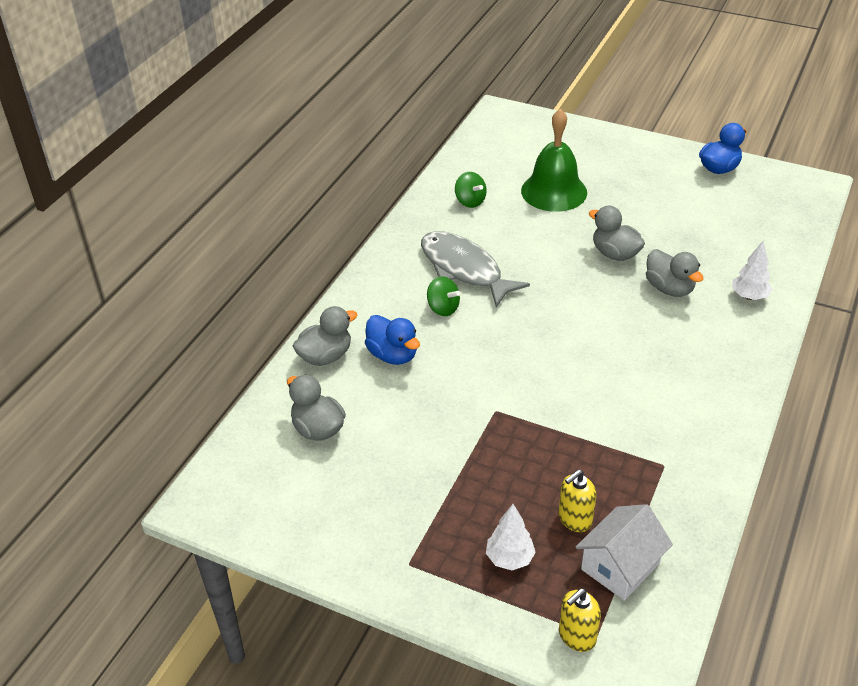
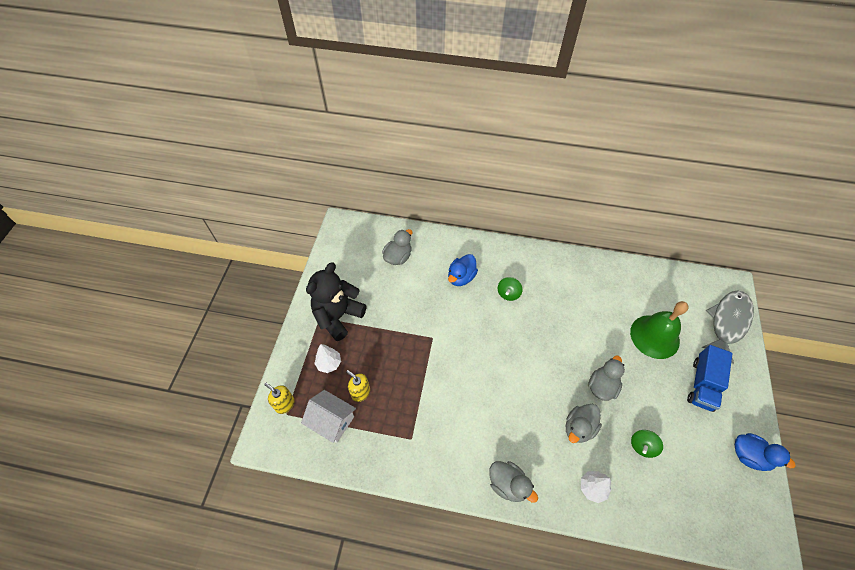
camera: 75 degrees right, 15 degrees up
grey duck [293,306,357,366] -> grey duck moved to [489,461,538,503]
grey fish [421,231,530,307] -> grey fish moved to [701,291,754,364]
green spinning top [455,172,487,208] -> green spinning top moved to [631,430,663,458]
none -> black teddy bear [306,262,366,341]
none -> blue truck [687,345,732,412]

